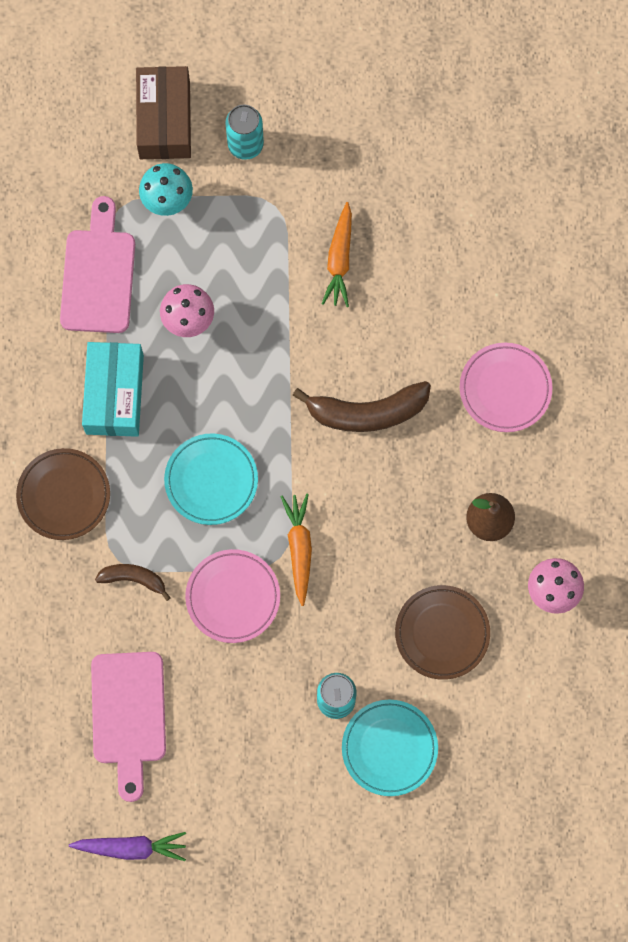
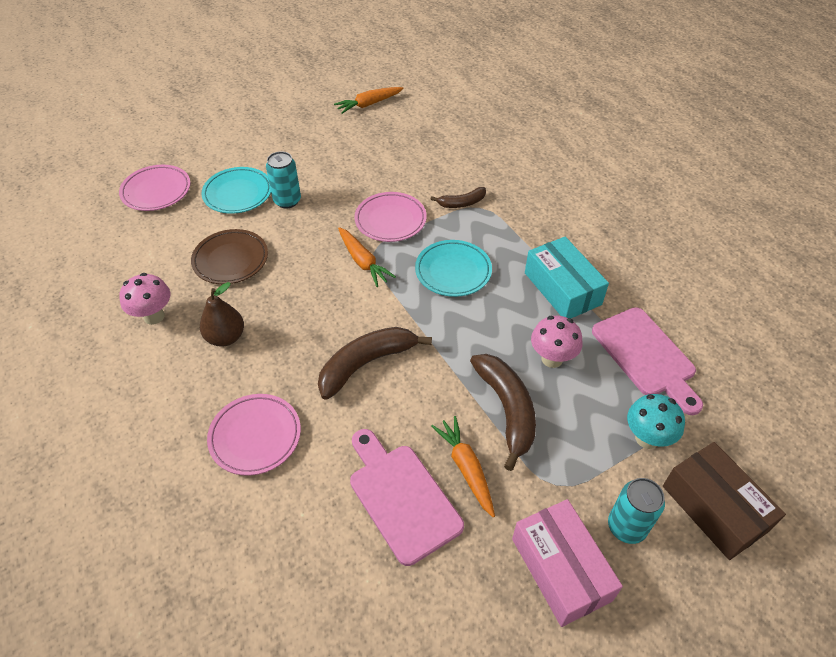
camera: 150 degrees right, 25 degrees down
brown plate [16,448,110,540] -> none
purple carrot [69,832,186,861] -> orange carrot [334,87,404,114]
pink cutting board [91,652,166,802] -> pink cutting board moved to [350,429,464,566]
none -> pink plate [119,165,191,211]
none -> brown banana [470,354,536,471]
none -> pink box [512,499,623,627]

